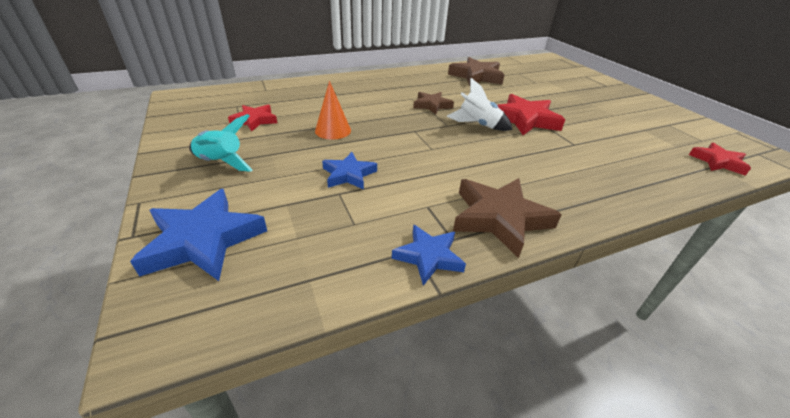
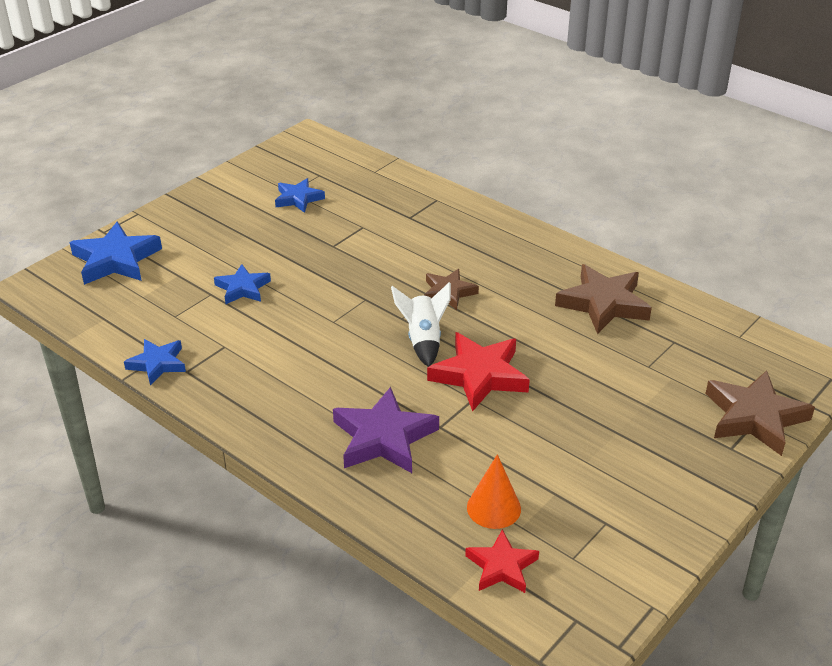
camera: 65 degrees right, 0 degrees up
turquoise rocket [189,114,253,172] -> none
red star [228,105,277,132] -> blue star [275,178,325,213]
orange cone [315,81,351,140] -> orange cone moved to [467,454,521,529]
brown star [453,178,562,258] -> brown star moved to [705,370,815,456]
none -> purple star [333,387,439,473]

